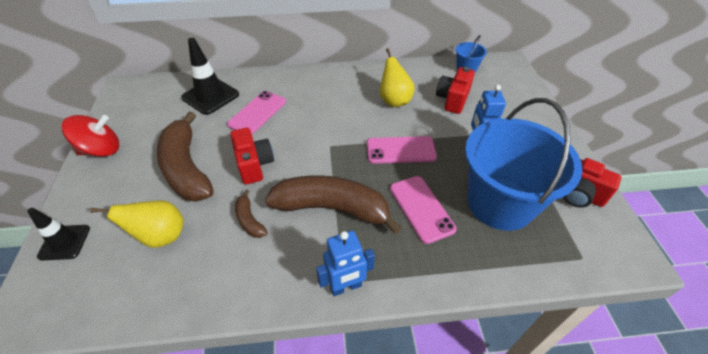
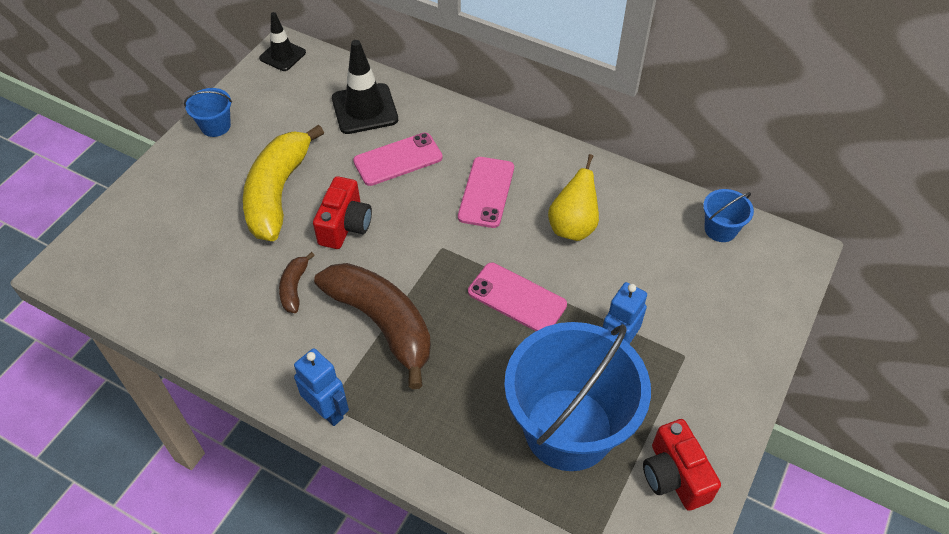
camera: 35 degrees right, 5 degrees up
black traffic cone [27,208,90,261] -> black traffic cone moved to [259,12,306,71]
red spinning top [62,115,119,157] -> blue bucket [184,88,232,137]
yellow pear [90,201,184,248] -> none
brown banana [157,112,214,202] -> yellow banana [243,124,324,241]
blue robot [316,231,375,296] -> blue robot turned 150 degrees counterclockwise [294,348,349,426]
pink phone [390,176,457,244] -> pink phone moved to [458,157,514,228]
red camera [436,67,475,114] -> none

